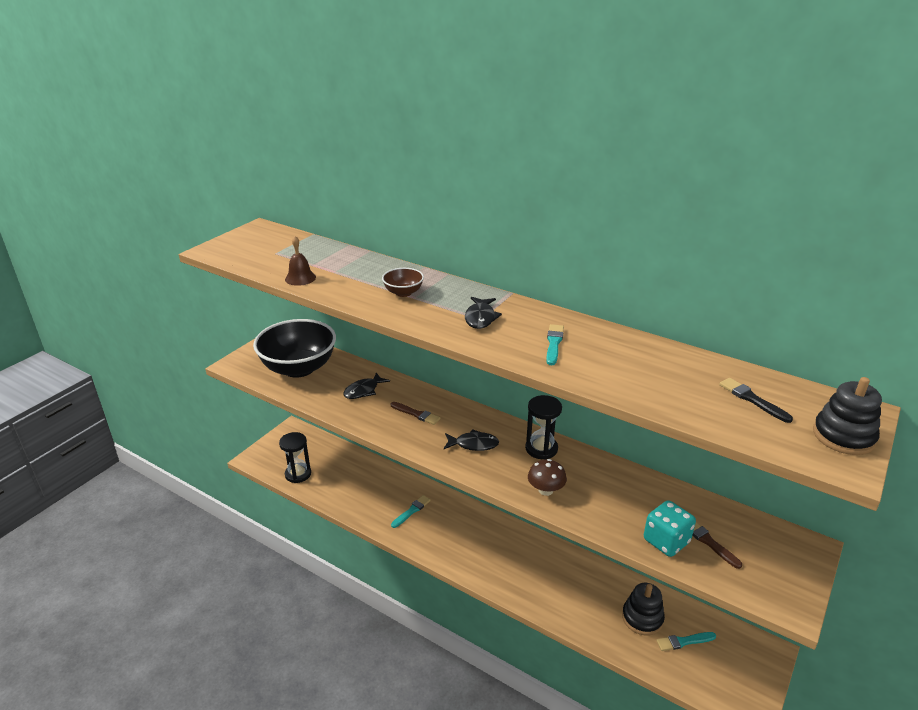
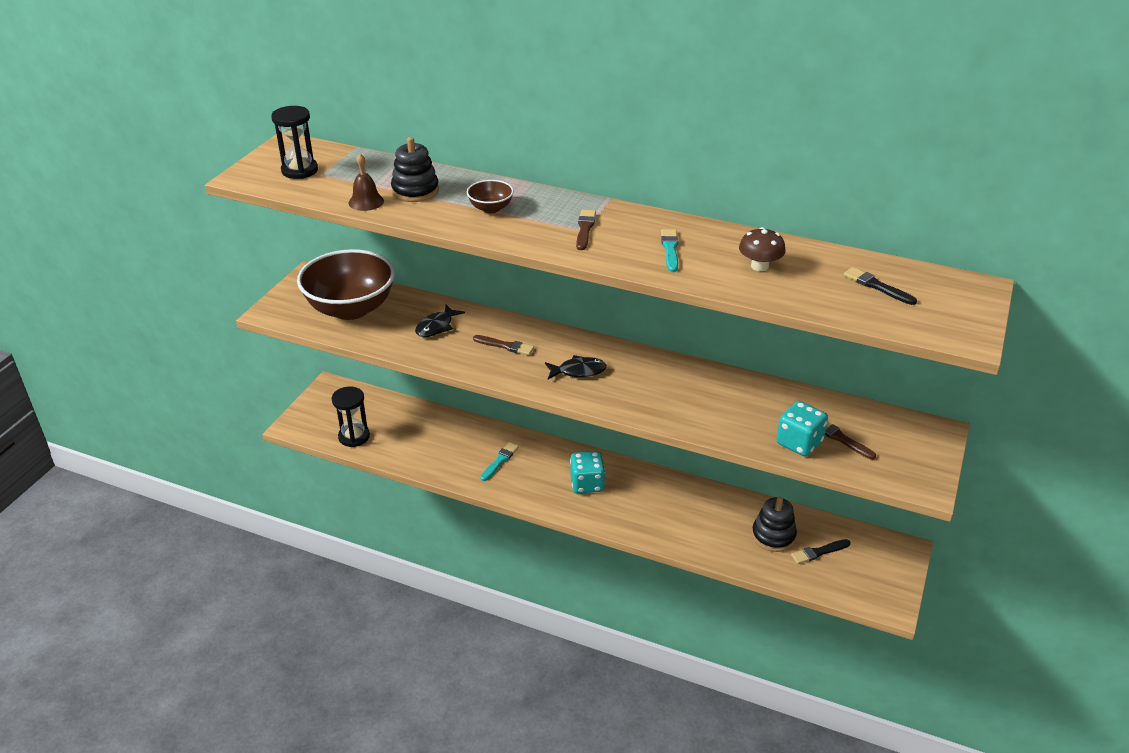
camera: 10 degrees left, 5 degrees up
black bowl [253,319,336,378] -> brown bowl [297,249,395,320]
black fish [465,297,502,329] -> brown brush [576,210,596,250]
black hourglass [525,395,562,460] -> black hourglass moved to [271,106,318,179]
brown mushroom [528,459,567,496] -> brown mushroom moved to [739,227,786,271]
turquoise brush [656,632,716,651] -> black brush [791,539,851,564]
black stacking toy [813,377,882,455] -> black stacking toy moved to [391,137,439,202]
none -> turquoise dice [570,451,605,494]

